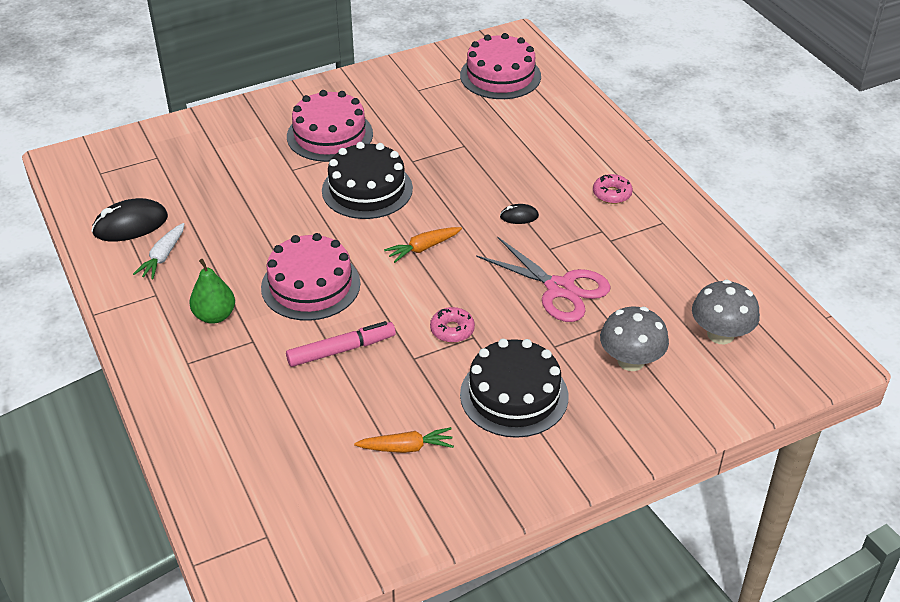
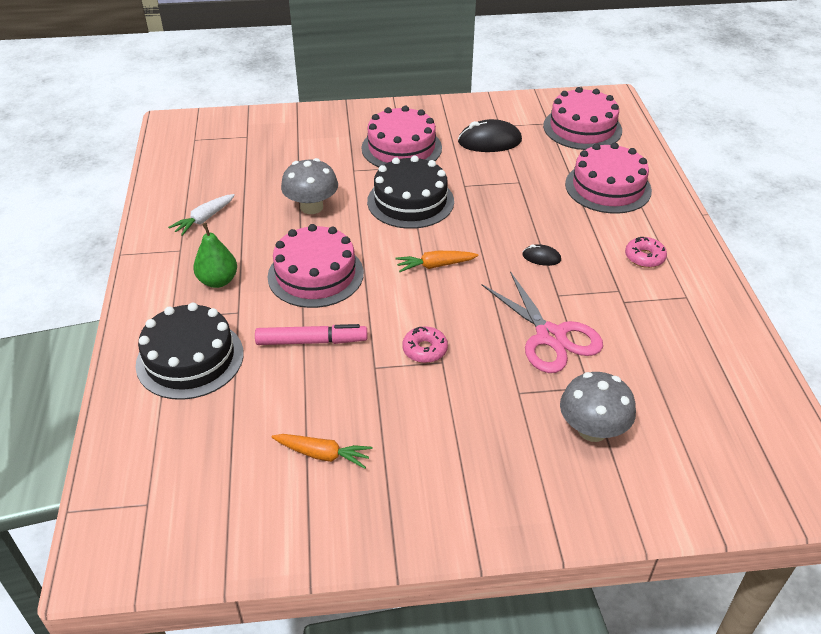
camera: 20 degrees right, 0 degrees up
black mouse [92,198,168,242] -> black mouse moved to [458,119,522,152]
black cake [460,339,568,438] -> black cake moved to [136,303,244,400]
grey mushroom [692,279,760,344] -> grey mushroom moved to [281,158,338,214]
none -> pink cake [565,143,652,214]

